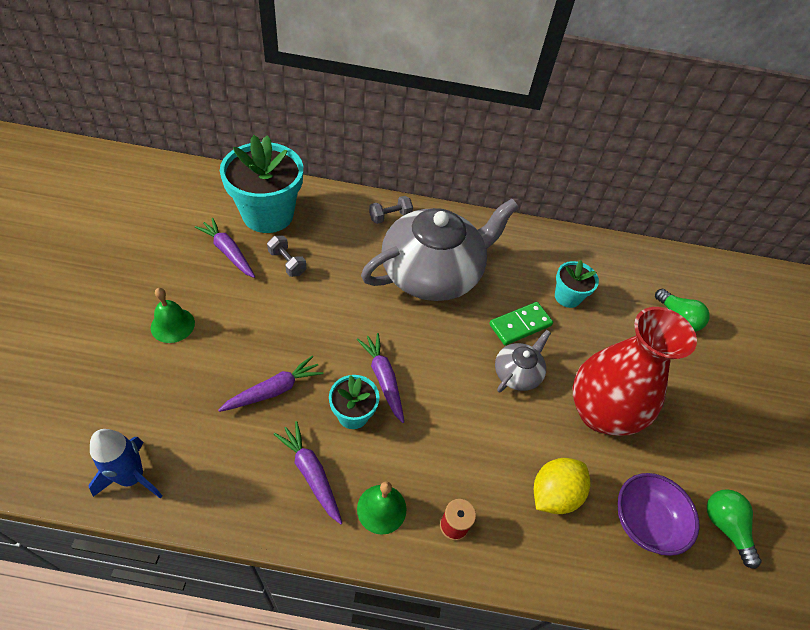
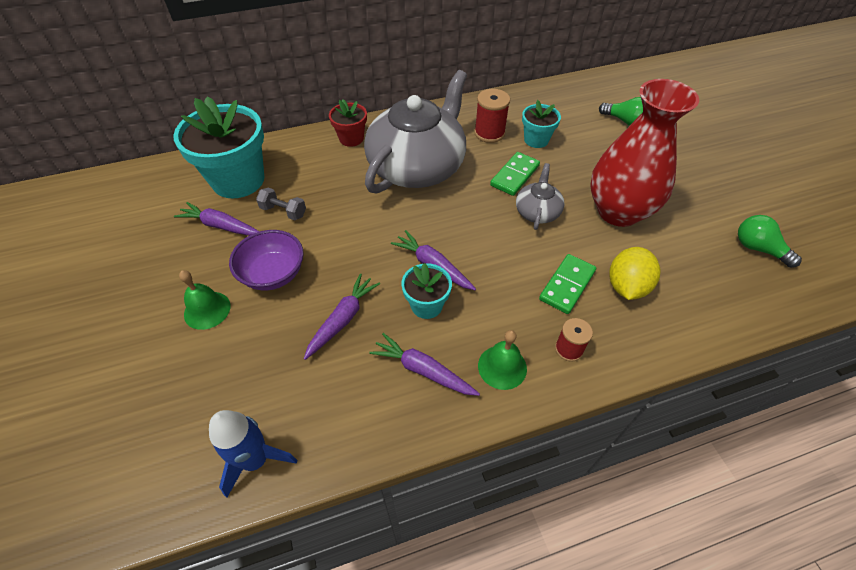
camera: 20 degrees left, 0 degrees up
grey dumbbell [369,196,413,224] -> red flower pot [329,99,367,147]
purple bowl [618,473,699,556] -> purple bowl moved to [229,230,304,290]
none -> red spool [474,89,510,143]
none -> green domino [539,254,596,314]

